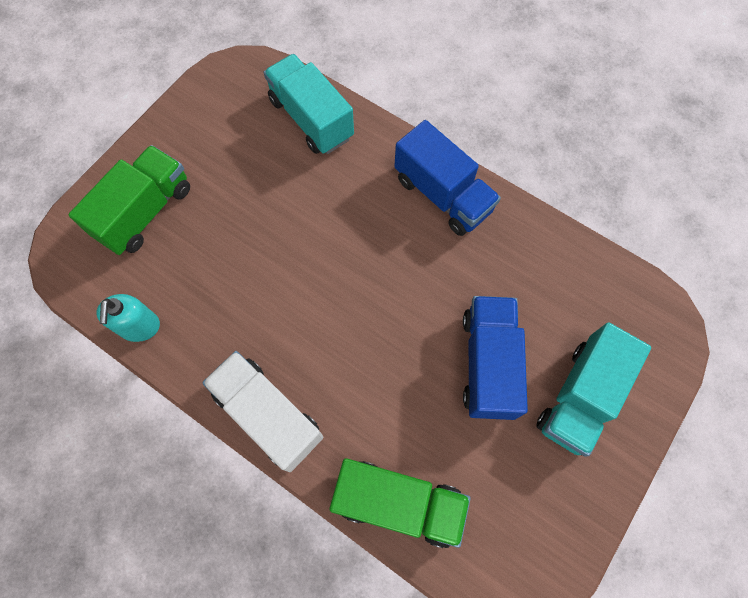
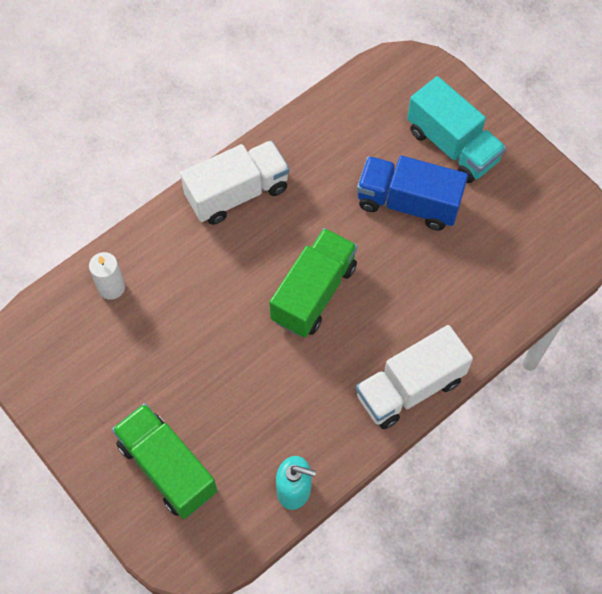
camera: 75 degrees left, 5 degrees down
turquoise truck [264,54,354,154] -> white candle [89,252,125,300]
green truck [330,458,471,548] -> green truck moved to [269,228,357,338]
blue truck [394,120,501,236] -> white truck [180,140,289,225]

